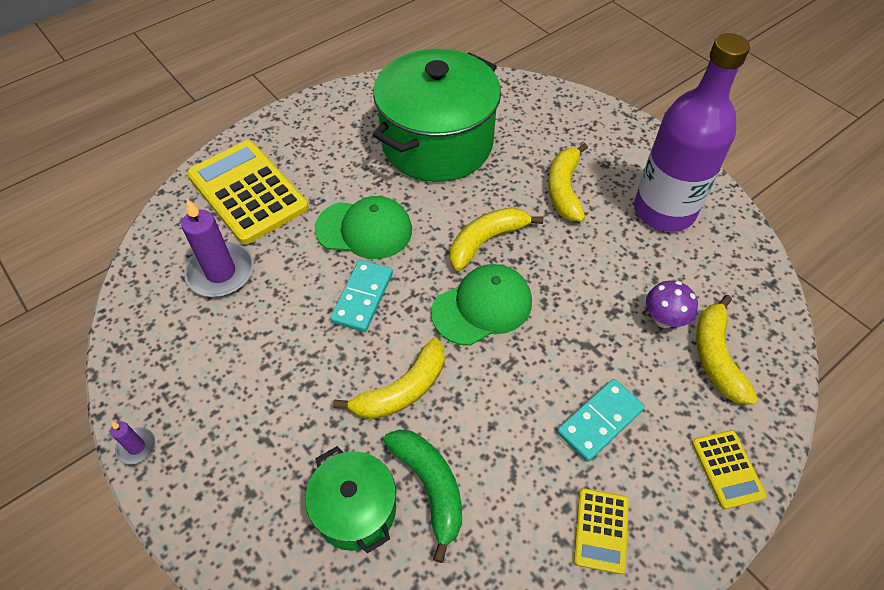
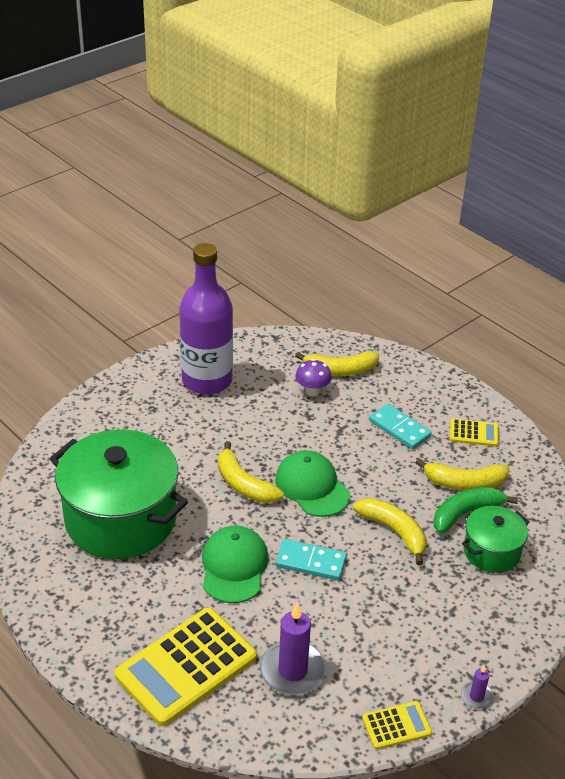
camera: 95 degrees left, 15 degrees down
yellow banana [548,143,588,222] -> yellow banana moved to [415,458,509,490]
yellow calculator [692,430,767,509] -> yellow calculator moved to [362,701,432,750]

